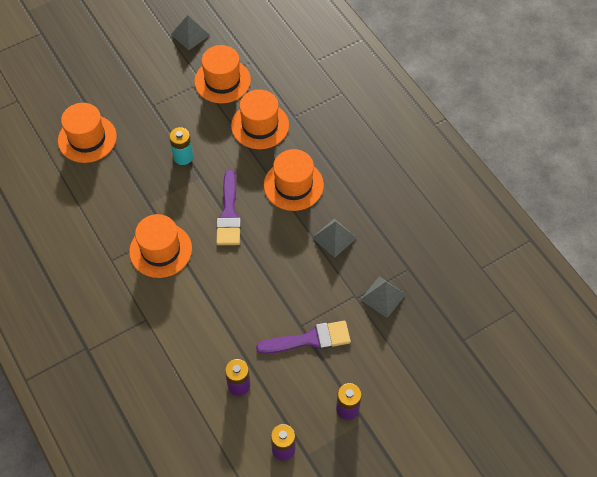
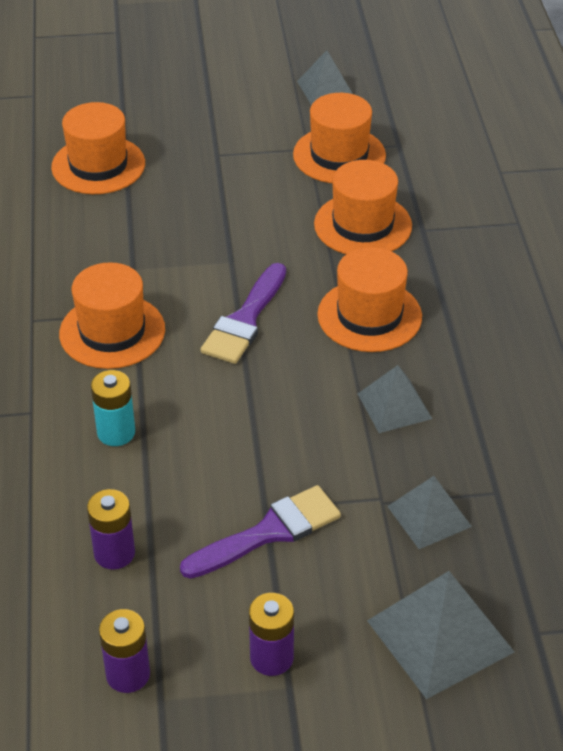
camera: 25 degrees right, 15 degrees down
turquoise battery [169,127,193,165] -> turquoise battery moved to [91,370,135,446]
purple brush [256,321,351,354] -> purple brush turned 45 degrees counterclockwise [180,485,341,579]
none -> grey pyramid [367,571,514,699]

